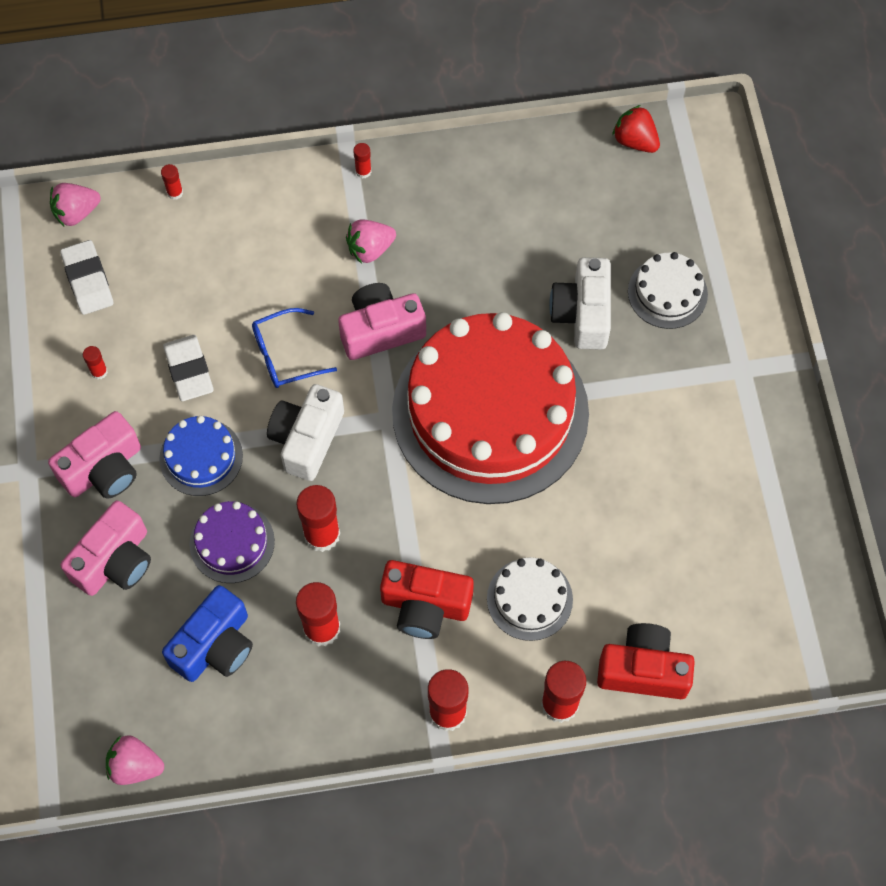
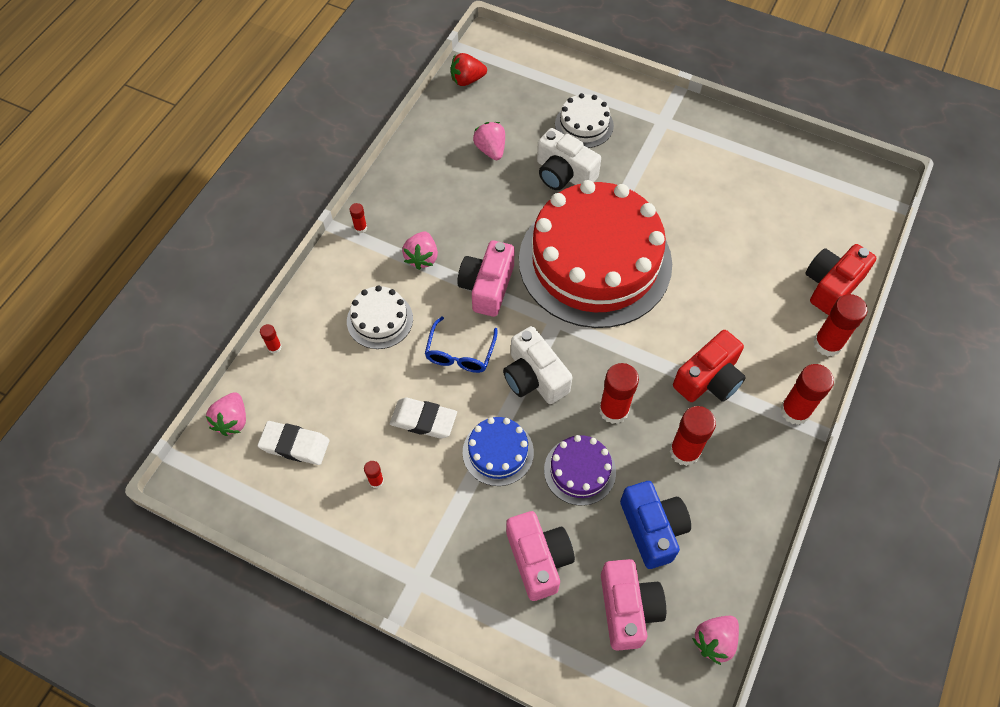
camera: 55 degrees left, 5 degrees down
pink camera [48,411,141,499] -> pink camera moved to [601,559,666,651]
white cake [487,557,573,641] -> white cake moved to [347,285,413,349]
none -> pink strawberry [473,122,505,160]

